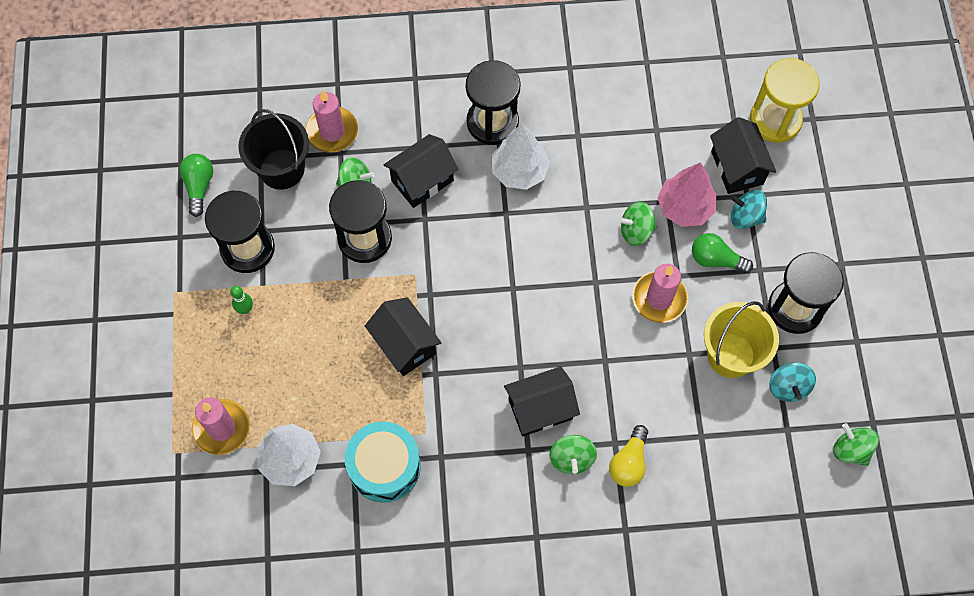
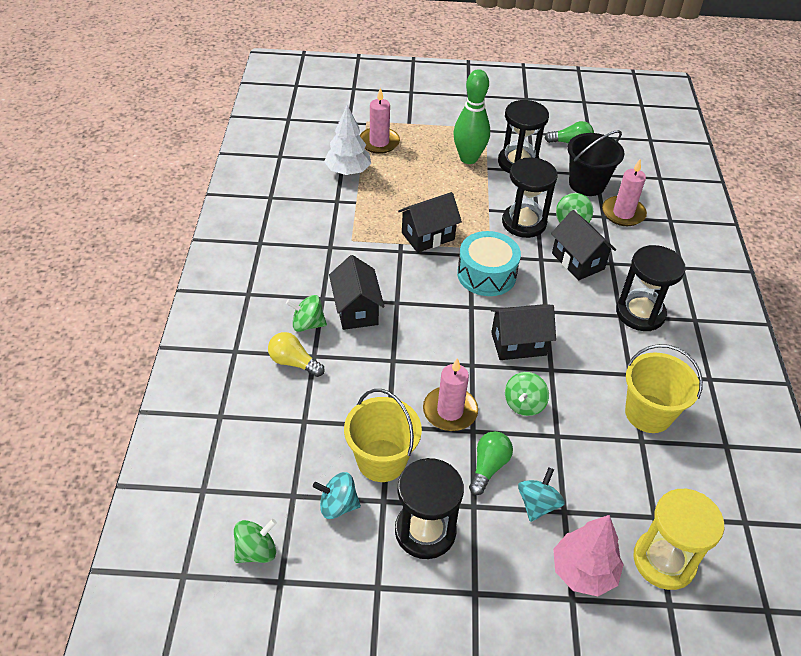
camera: 95 degrees right, 20 degrees down
green bowling pin [230,286,253,314] -> green bowling pin [453,69,490,164], size x2.38
turquoise drum [345,421,421,503] -> turquoise drum moved to [457,231,521,296]
white tree [492,124,550,190] -> none
green spinning top [618,202,657,246] -> green spinning top turned 150 degrees counterclockwise [505,372,549,416]
pink tree [657,162,716,227] -> pink tree moved to [553,515,624,596]
black house [710,117,776,194] -> black house moved to [491,304,556,360]
none -> yellow bucket [625,344,703,433]

